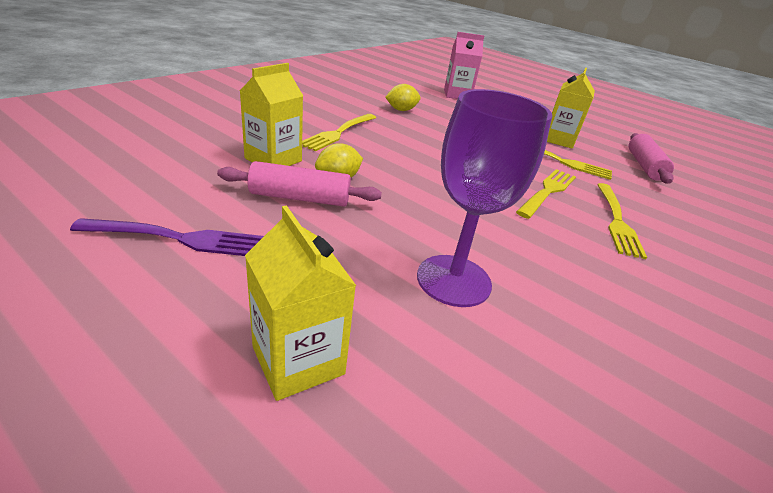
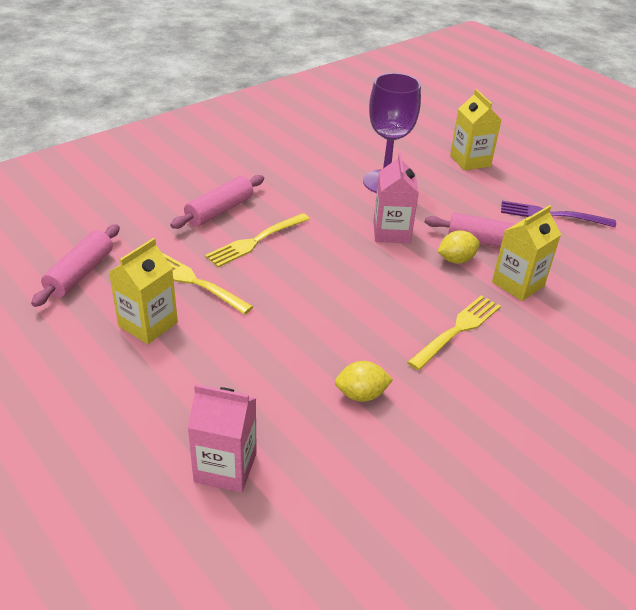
camera: 165 degrees left, 5 degrees up
yellow fork [597,183,647,259] -> pink rolling pin [170,175,264,229]
none -> pink carton [373,153,419,243]

